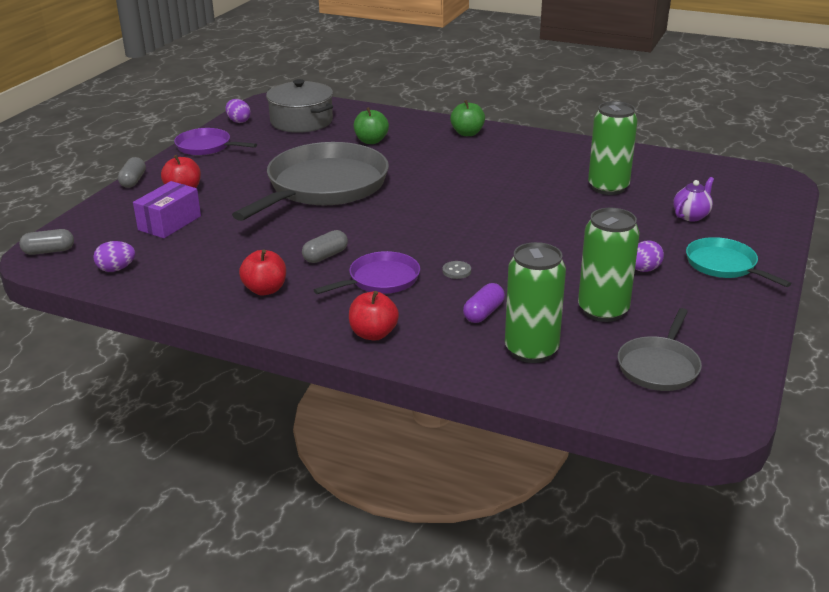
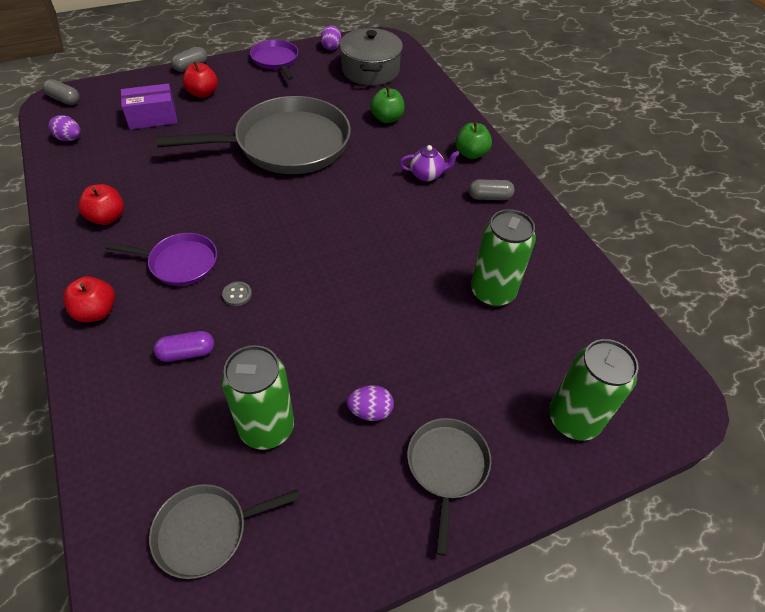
camera: 40 degrees right, 20 degrees up
grey capsule [302,230,348,263] -> grey capsule moved to [469,179,515,200]
green can [505,242,566,363] -> green can moved to [549,339,639,441]
purple teapot [673,177,714,222] -> purple teapot moved to [399,145,460,182]
turquoise pan [686,237,792,287] -> grey pan [407,418,491,556]

